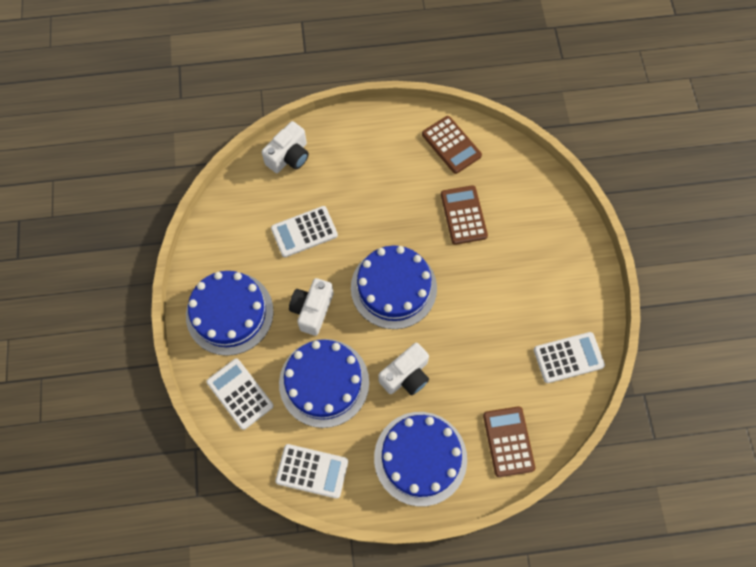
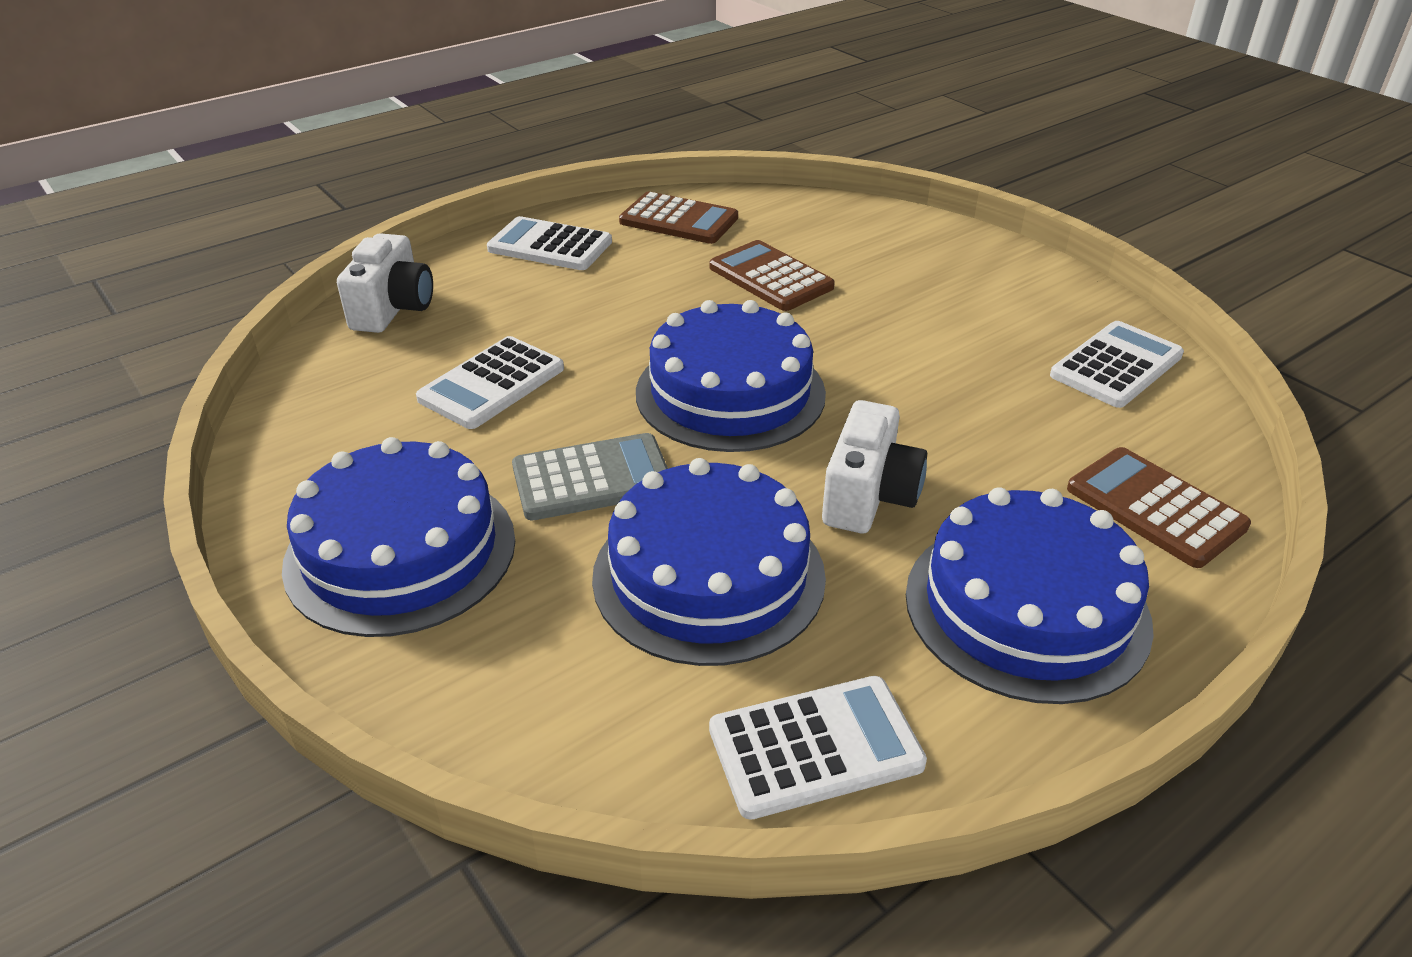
camera: 30 degrees left, 30 degrees down
white calculator [206,358,274,430] -> white calculator moved to [487,216,612,270]
white camera [289,278,333,336] -> grey calculator [512,433,668,520]

